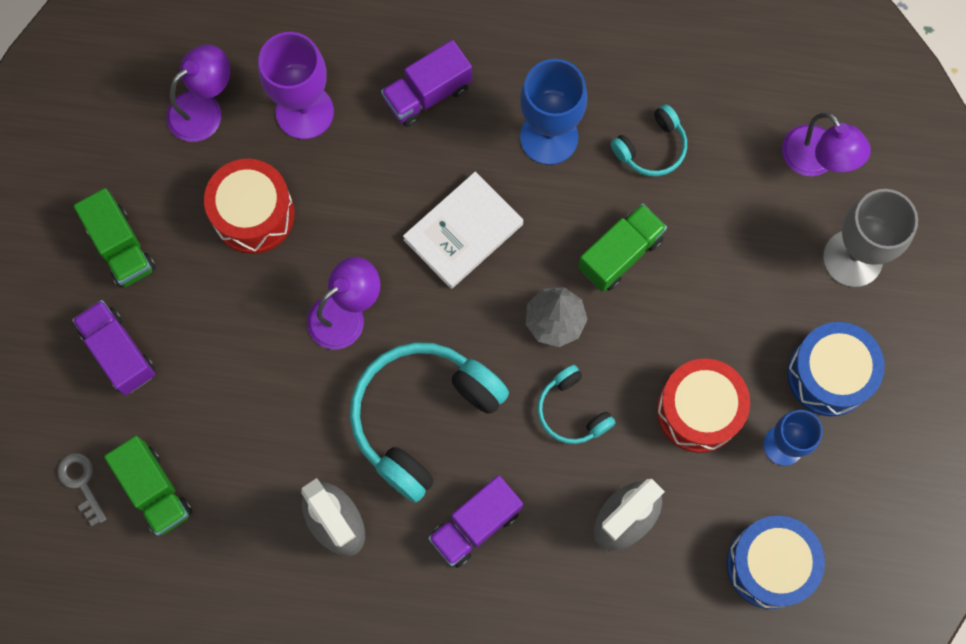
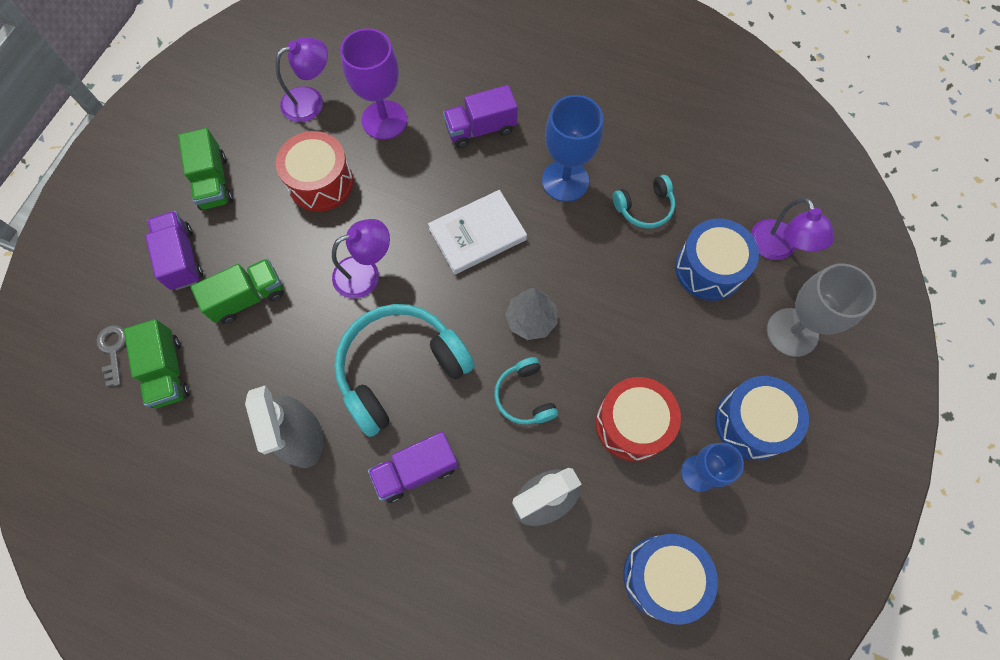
camera: 15 degrees right, 5 degrees down
green truck [578,204,667,292] -> green truck moved to [191,259,283,324]
none -> blue drum [675,219,759,301]

